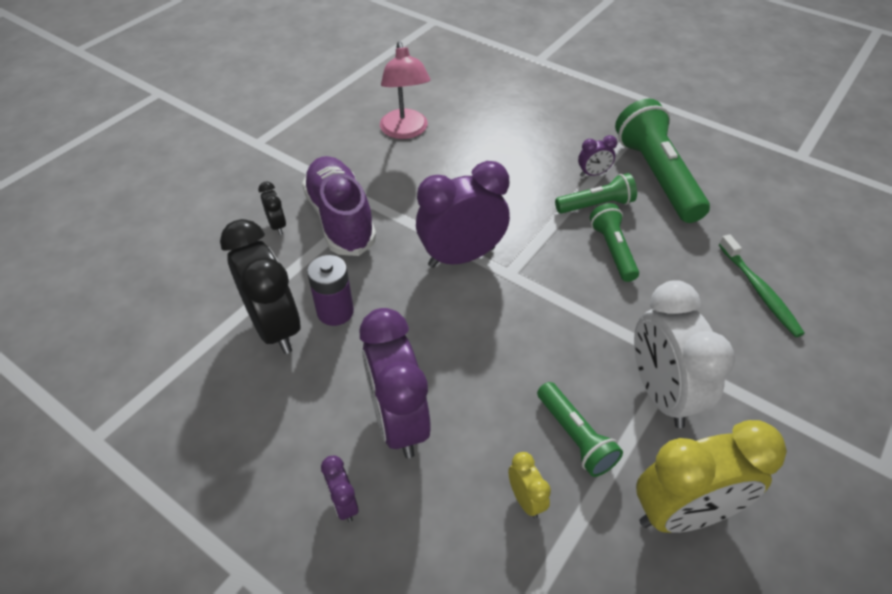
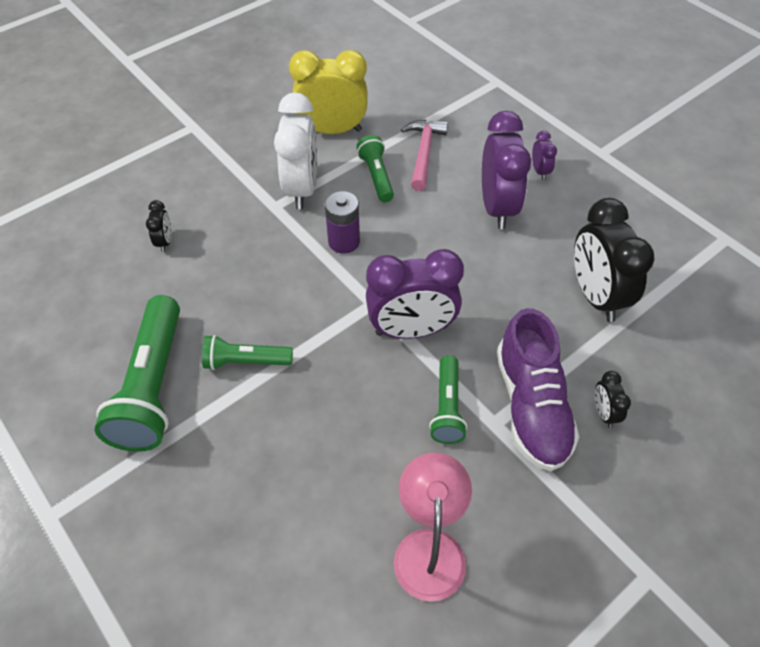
camera: 165 degrees left, 5 degrees up
purple battery [307,255,354,326] -> purple battery moved to [325,191,360,254]
yellow clock [508,452,551,518] -> pink hammer [401,120,448,191]
purple clock [578,135,617,176] -> none
green flashlight [590,203,639,282] -> green flashlight moved to [429,355,467,444]
green toothbrush [719,234,805,337] -> black clock [146,200,172,252]

